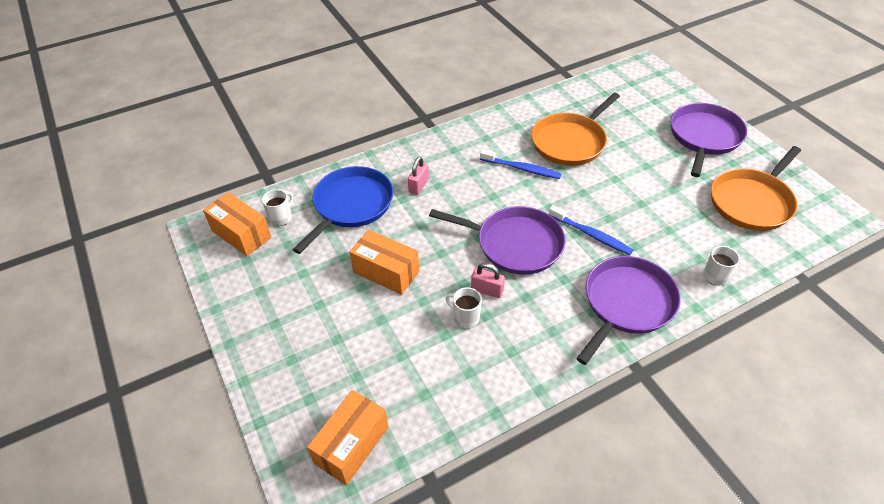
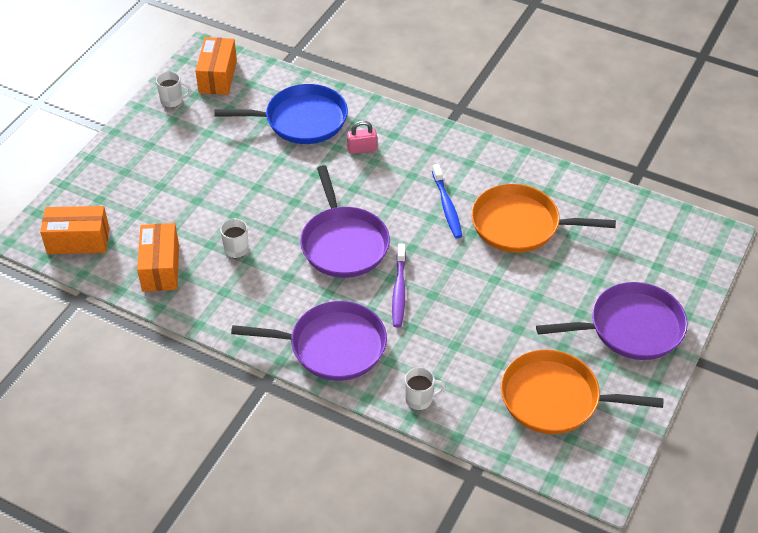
camera: 55 degrees right, 0 degrees up
white mug [262,189,293,226] -> white mug moved to [156,72,191,108]
orange box [349,230,419,295] -> orange box moved to [137,223,179,292]
pink padlock [471,263,505,298] -> none
blue toothbrush [549,205,633,255] -> purple toothbrush [392,243,406,328]

